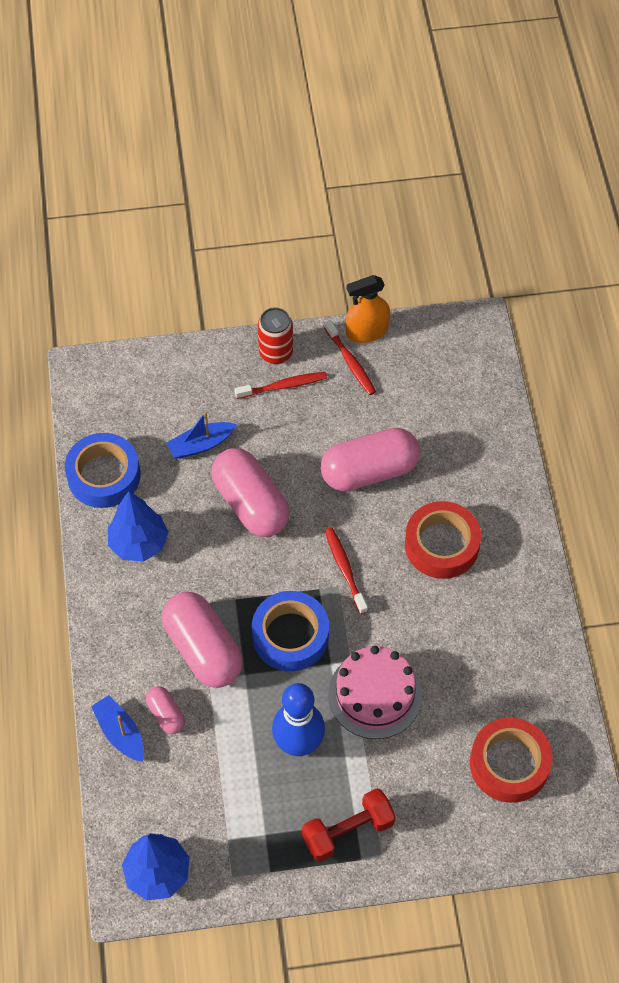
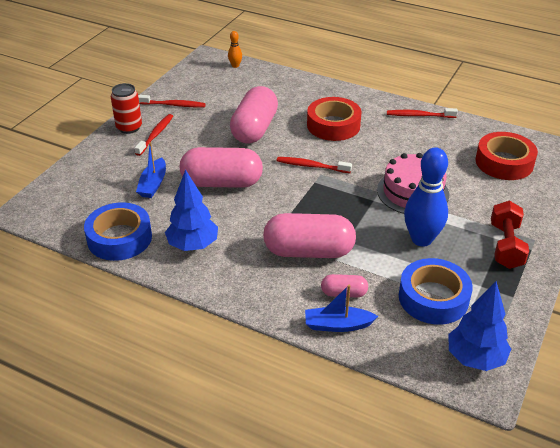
camera: 55 degrees left, 20 degrees down
blue tape [252,591,329,671] -> blue tape moved to [399,258,473,325]
orange spray bottle [346,275,390,343] -> none
none -> orange bowling pin [228,31,242,68]
none -> red toothbrush [387,108,458,118]

